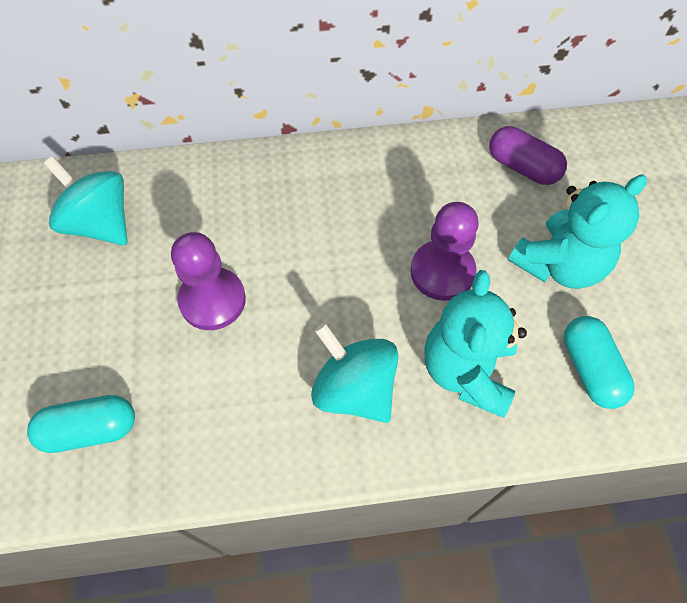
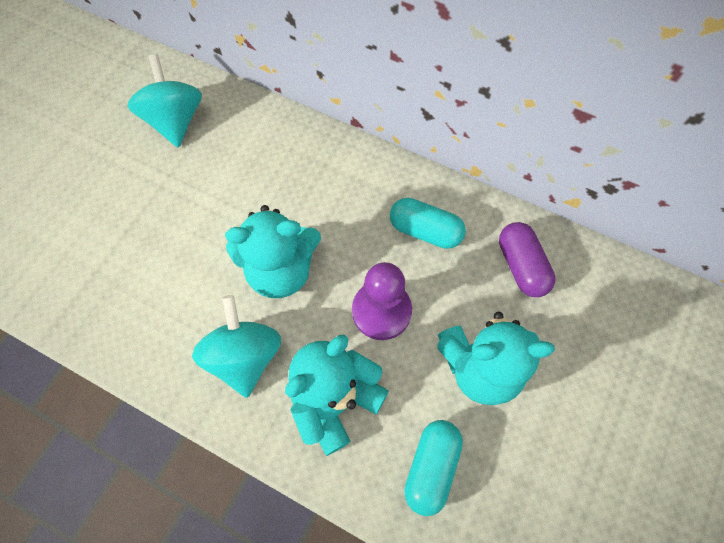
camera: 35 degrees right, 5 degrees up
turquoise capsule [27,395,135,453] -> turquoise capsule moved to [390,198,466,249]
purple pawn [171,232,246,330] -> none
none -> turquoise teddy bear [225,205,321,298]

